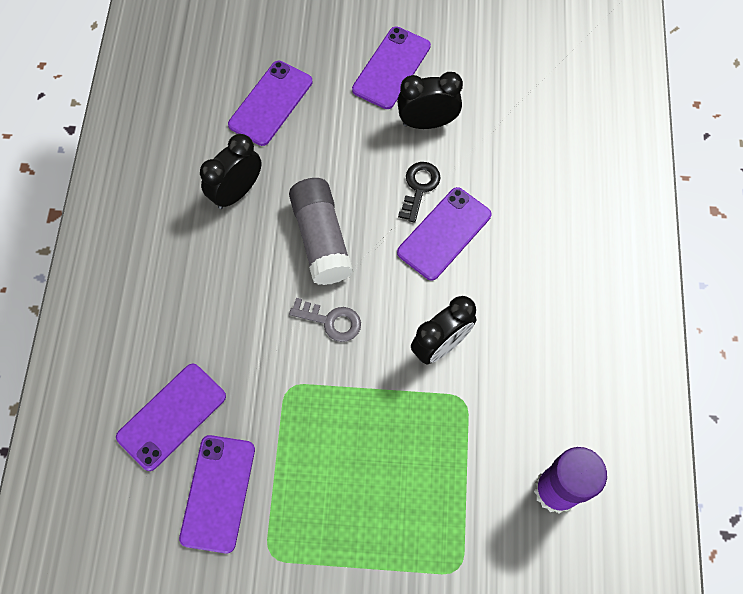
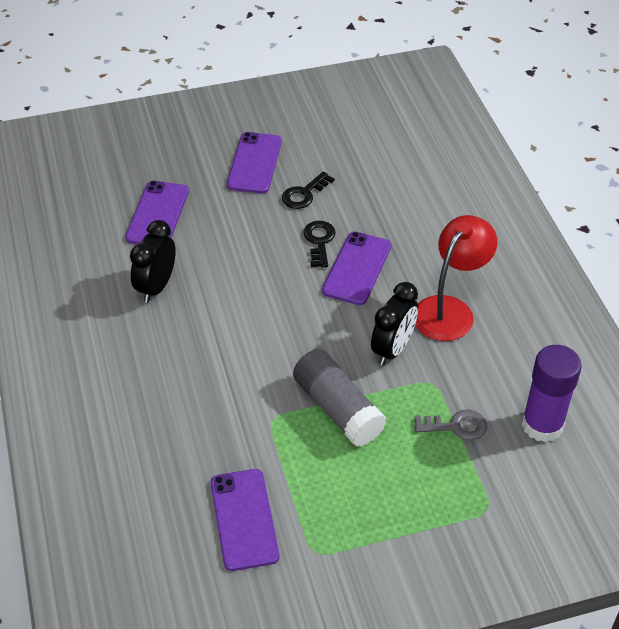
camera: 20 degrees left, 20 degrees down
purple phone [116,363,226,471] -> none
grey glue stick [289,178,353,285] -> grey glue stick moved to [293,349,386,447]
grey key [289,298,361,342] -> grey key moved to [414,410,487,440]
black clock [397,72,463,129] -> black key [282,171,335,209]
none -> red lamp [415,215,497,341]

